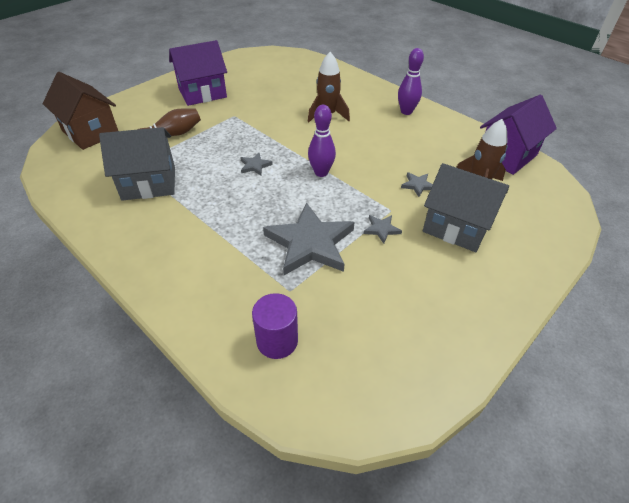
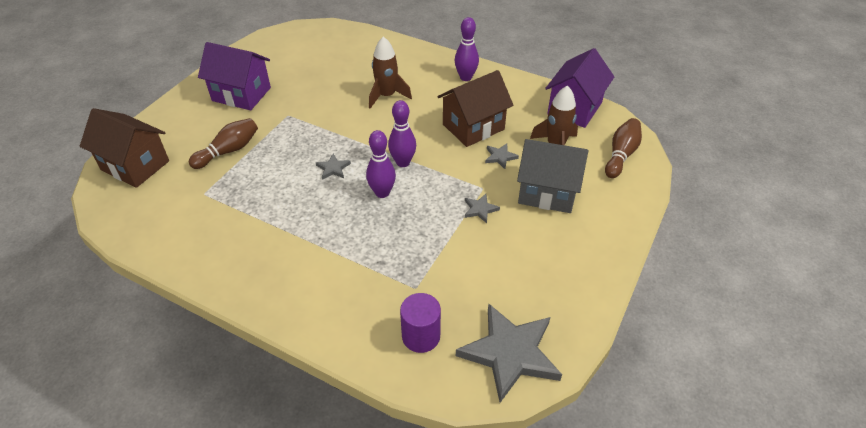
camera: 15 degrees left, 0 degrees up
grey house [99,127,175,201] -> none
purple house [169,40,227,106] -> purple house turned 60 degrees clockwise [198,42,271,110]
grey star [263,202,355,275] -> grey star moved to [456,304,562,403]
none -> purple bowling pin [366,130,396,198]
none -> brown house [437,70,513,147]
none -> brown bowling pin [605,118,642,178]

